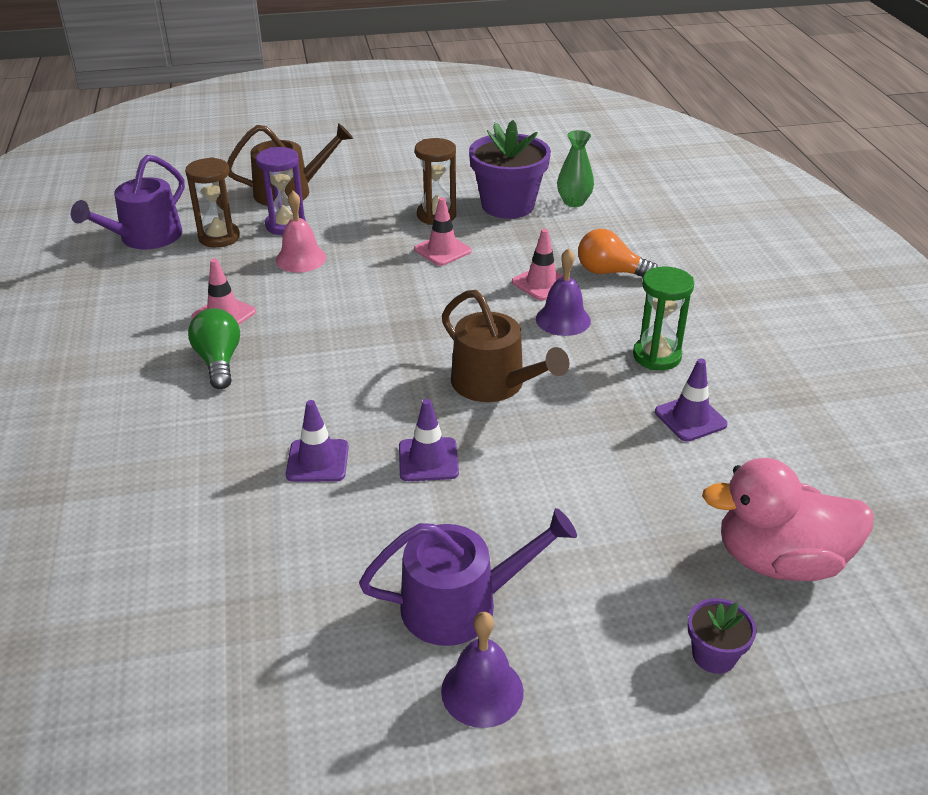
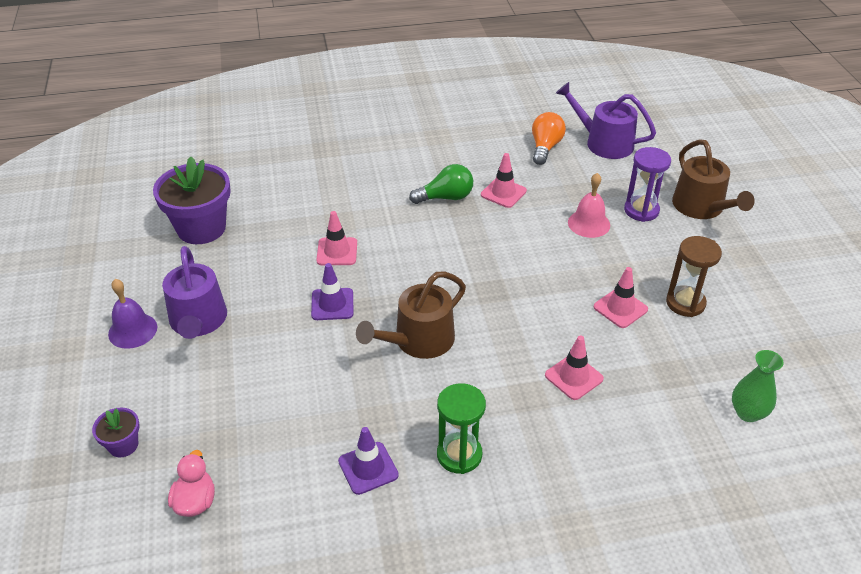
camera: 90 degrees right, 5 degrees up
brown hourglass [185,157,240,248] -> none
purple traffic cone [286,400,349,482] -> pink traffic cone [317,211,357,265]
purple flower pot [469,120,551,219] -> purple flower pot moved to [153,157,231,244]
purple bell [536,248,591,336] -> none
orange light bulb [578,229,658,277] -> orange light bulb moved to [532,112,566,165]
pink duck [702,458,874,581] -> pink duck [168,450,215,517], size x0.53

